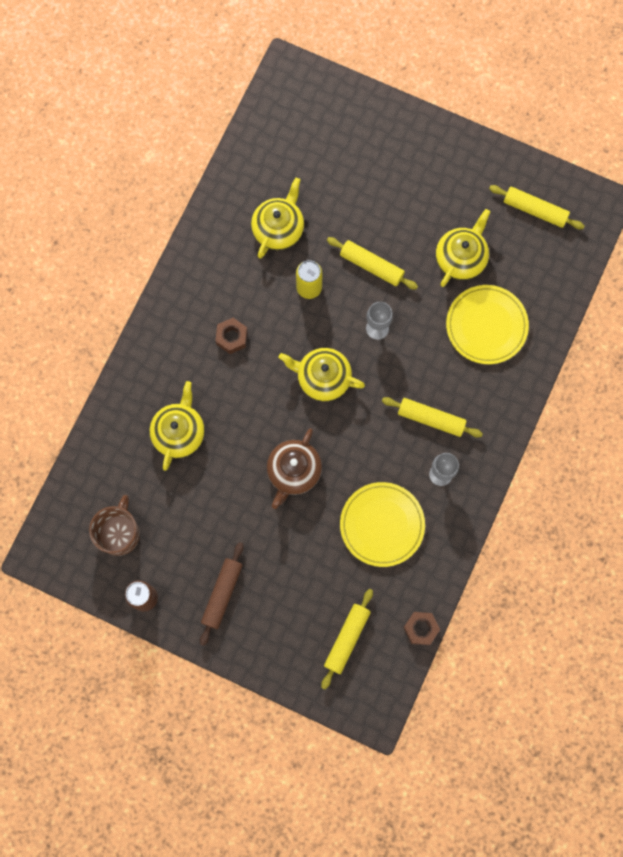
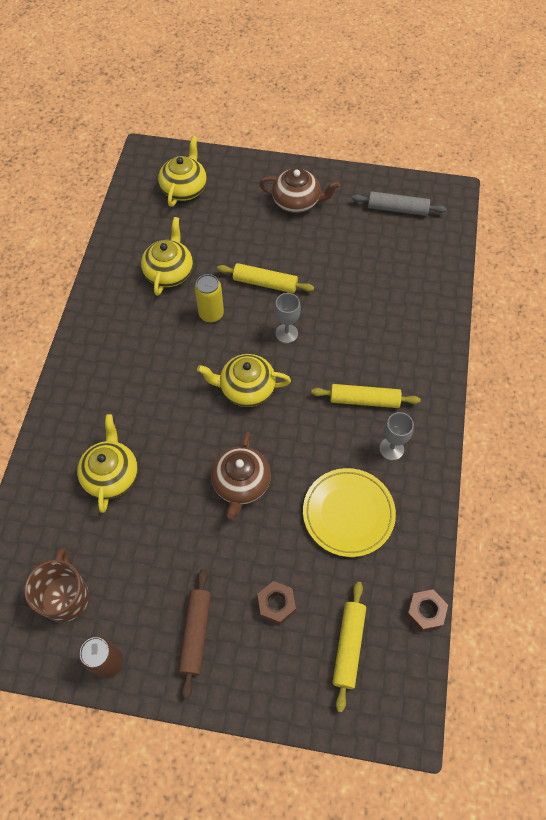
camera: 15 degrees left, 15 degrees down
brown nut [215,318,248,354] -> brown nut moved to [257,581,296,625]
yellow teapot [436,209,490,287] -> yellow teapot moved to [158,136,207,207]
yellow plate [446,285,529,364] -> none
yellow rolling pin [489,185,584,229] -> grey rolling pin [352,191,446,216]
none -> brown teapot [259,168,340,213]

